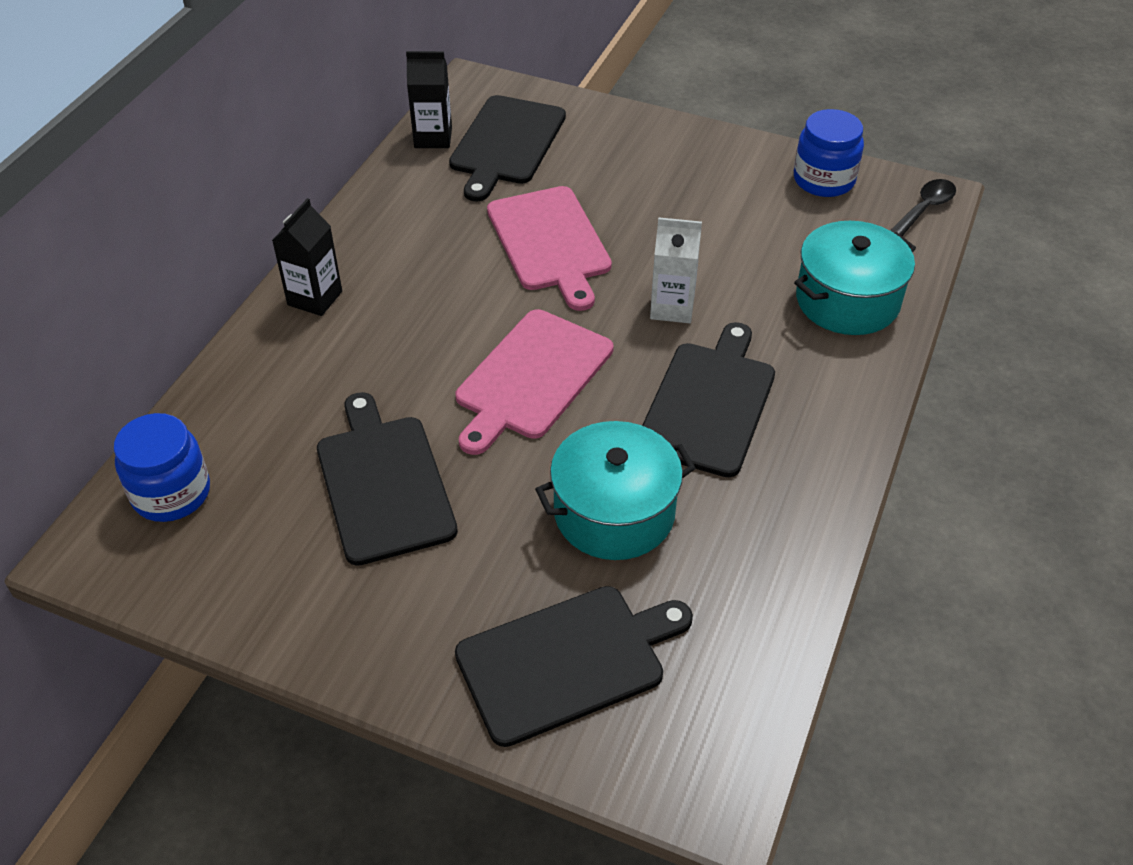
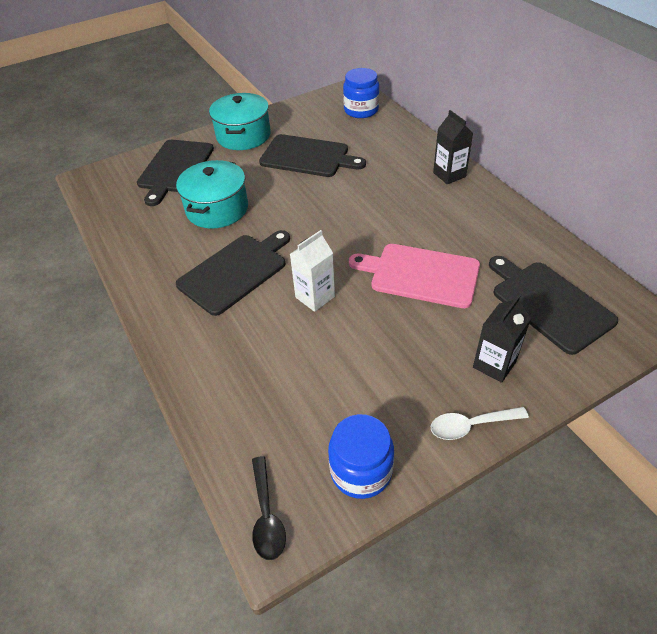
camera: 130 degrees right, 0 degrees up
black carton [406,51,452,148] -> black carton moved to [473,295,531,383]
pink cutting board [455,309,614,455] -> none
black cutting board [642,322,775,477] -> black cutting board turned 105 degrees counterclockwise [176,230,290,316]
turquoise pot [794,221,916,335] -> turquoise pot moved to [209,93,271,150]
none -> white spoon [430,407,529,440]

